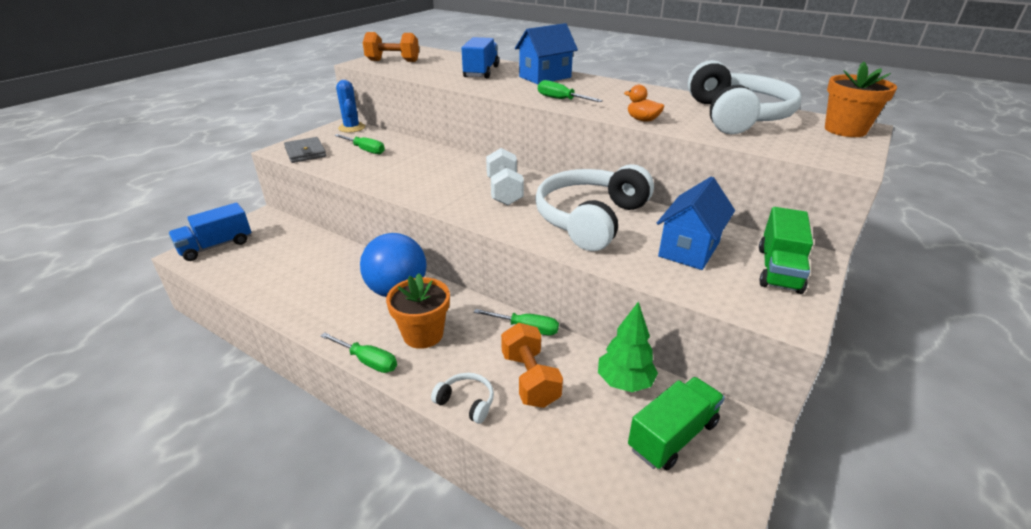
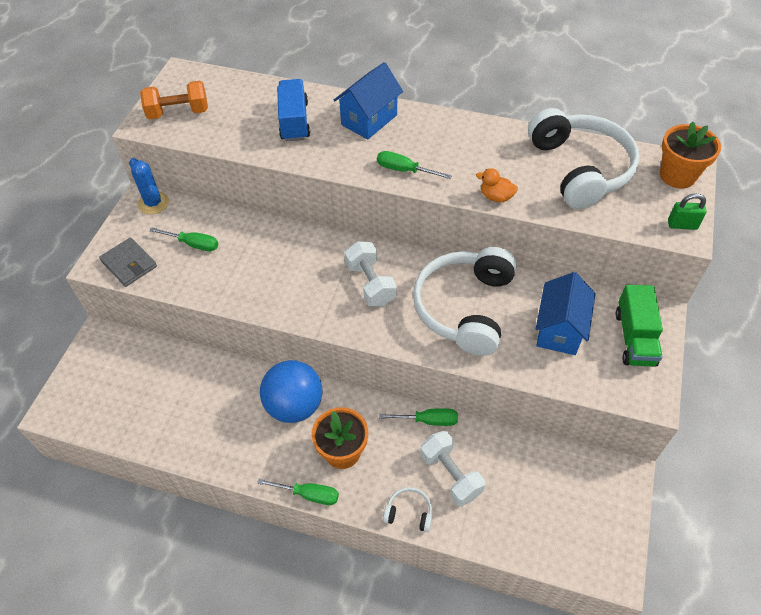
camera: 15 degrees left, 20 degrees up
blue truck [168,203,251,261] -> none
orange dumbbell [501,323,563,408] -> white dumbbell [420,431,485,506]
green tree [598,301,658,392] -> none
green truck [628,377,725,470] -> none
none -> green padlock [668,193,706,230]

